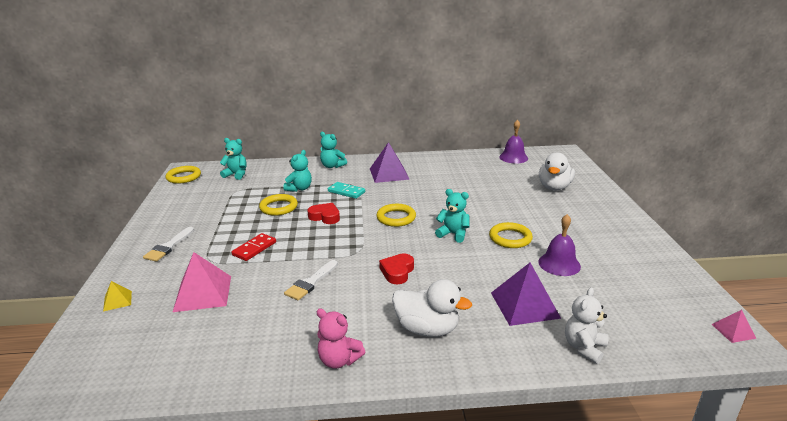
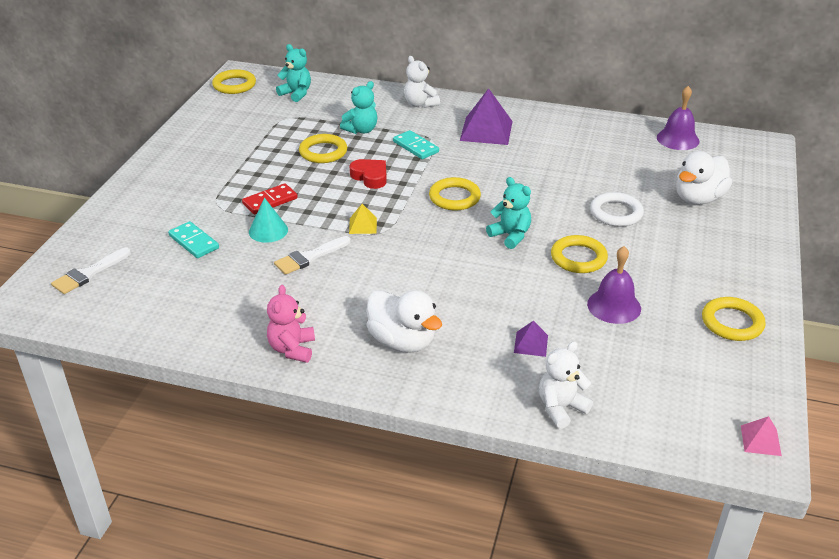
camera: 20 degrees right, 10 degrees up
yellow pyramid [103,281,132,311] -> yellow pyramid moved to [349,204,377,234]
white brush [143,227,194,262] -> white brush moved to [51,248,131,294]
pink pyramid [173,252,231,312] -> turquoise domino [168,221,219,258]
pink teddy bear [316,308,365,369] -> pink teddy bear turned 45 degrees clockwise [267,285,315,363]
turquoise teddy bear [320,132,347,168] -> white teddy bear [404,56,440,108]
red heart [379,254,414,284] -> none
purple pyramid [491,263,561,326] -> purple pyramid [514,320,548,357], size x0.49
none -> turquoise cone [249,198,288,243]
none -> white ring [590,192,644,227]
none -> yellow ring [702,297,766,341]

